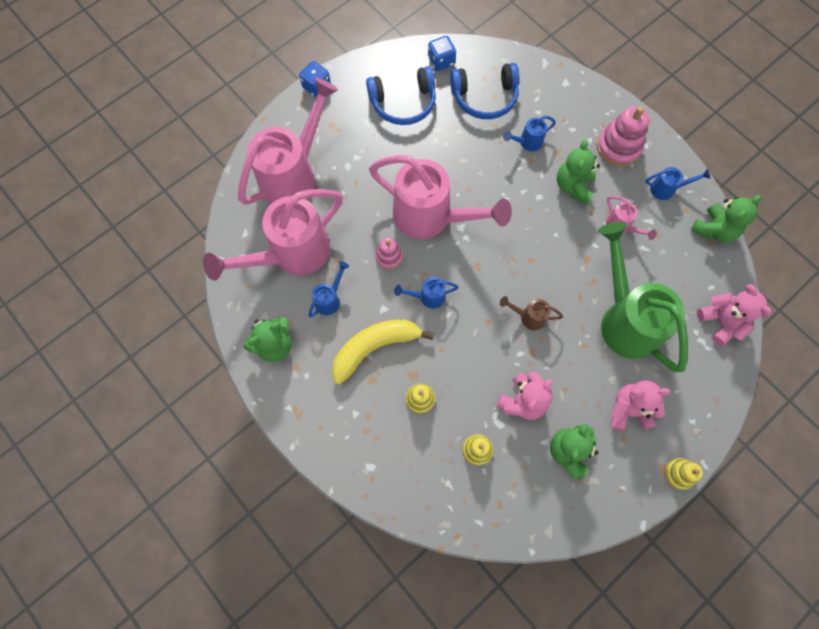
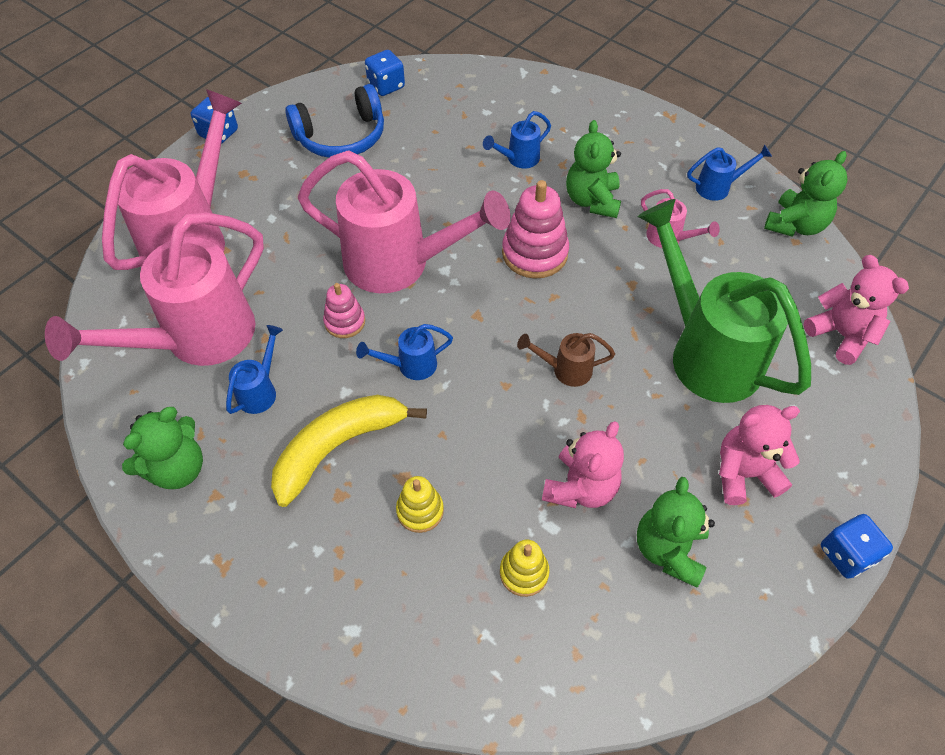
camera: 10 degrees left, 15 degrees down
blue headphones [450,63,519,119] -> none
pink stacking toy [597,106,649,167] -> pink stacking toy moved to [502,180,569,279]
yellow stacking toy [664,458,703,490] -> blue dice [821,514,893,579]

